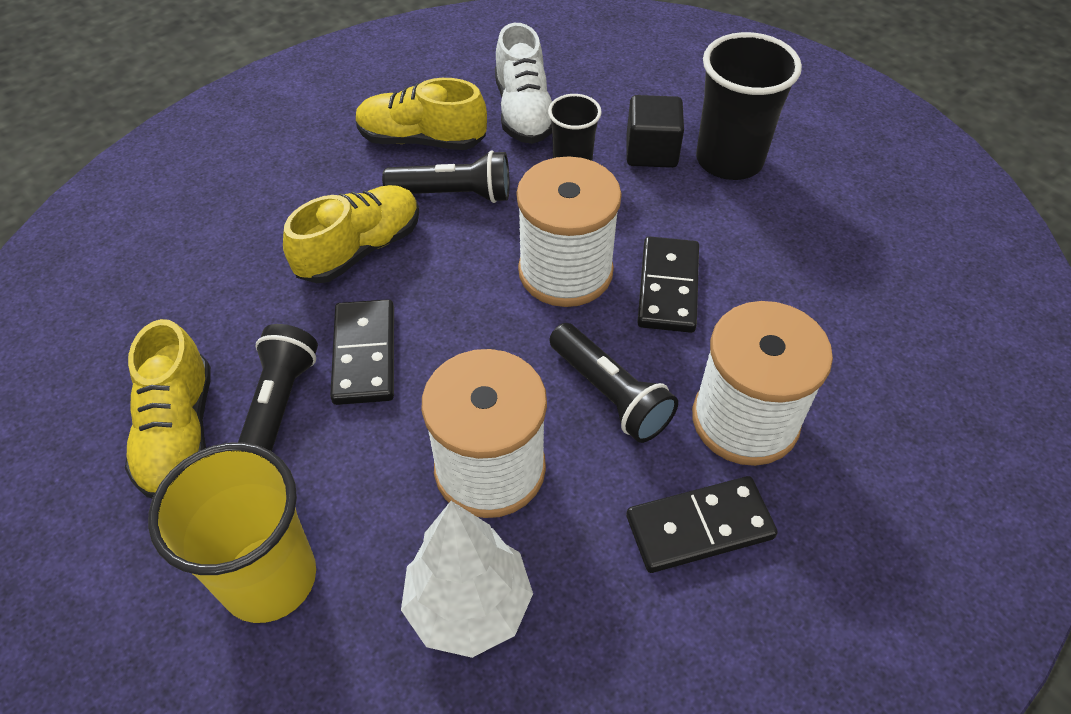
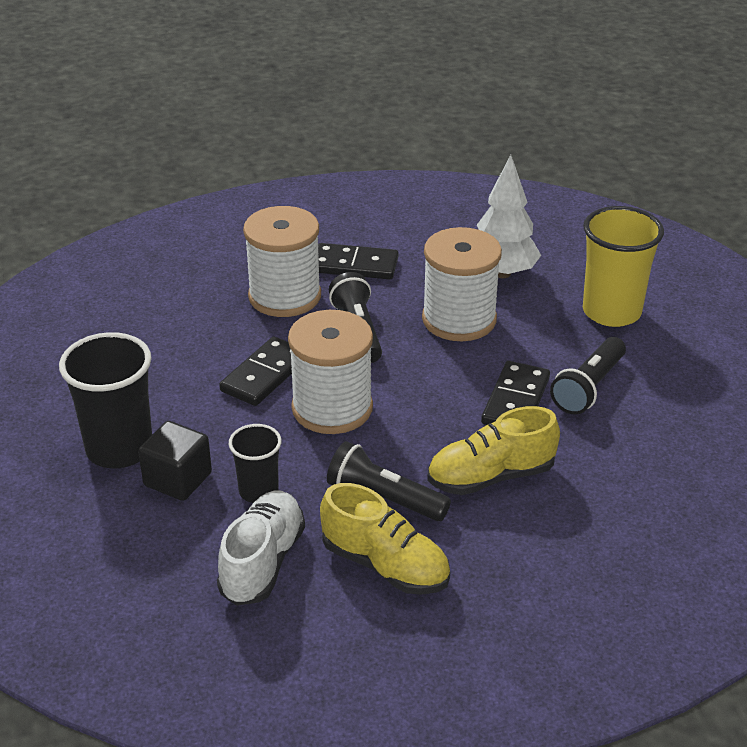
camera: 155 degrees left, 15 degrees down
yellow shoe [125,319,211,498] -> none

